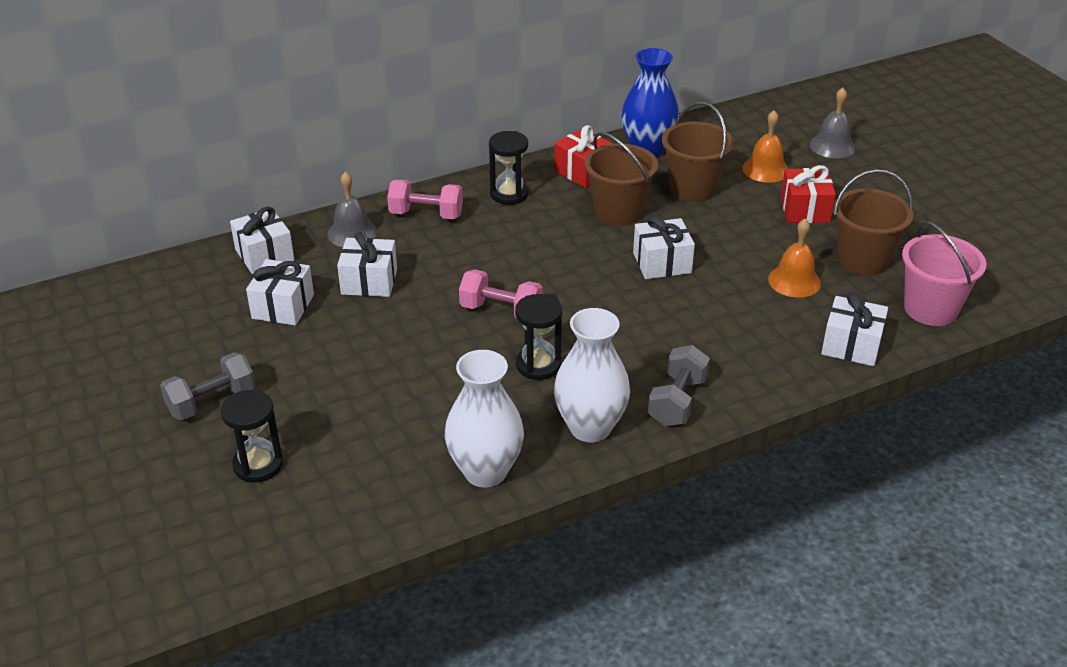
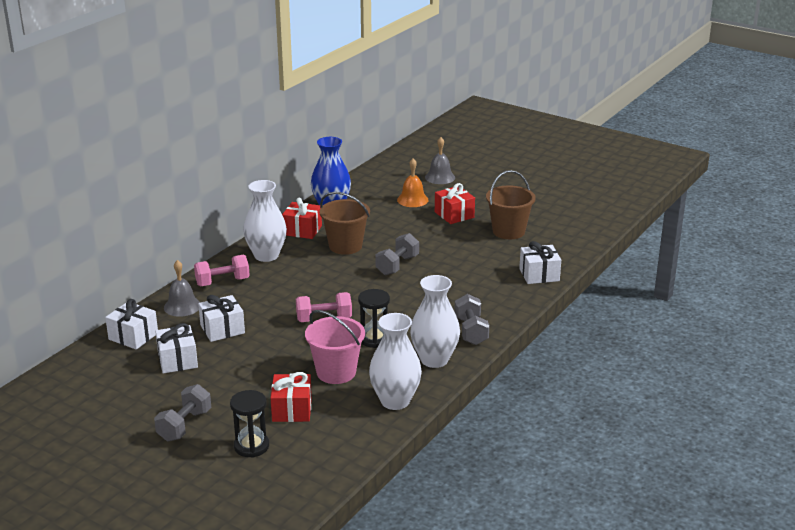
camera: 30 degrees left, 10 degrees down
black hourglass [489,131,528,205] -> white vase [243,180,287,262]
white gift [633,215,695,279] -> grey dumbbell [375,233,419,275]
brown bucket [662,102,734,202] -> none
orange bell [768,219,821,298] -> none
pink bucket [902,221,986,326] -> pink bucket moved to [305,310,365,384]
none -> red gift [271,372,312,422]

